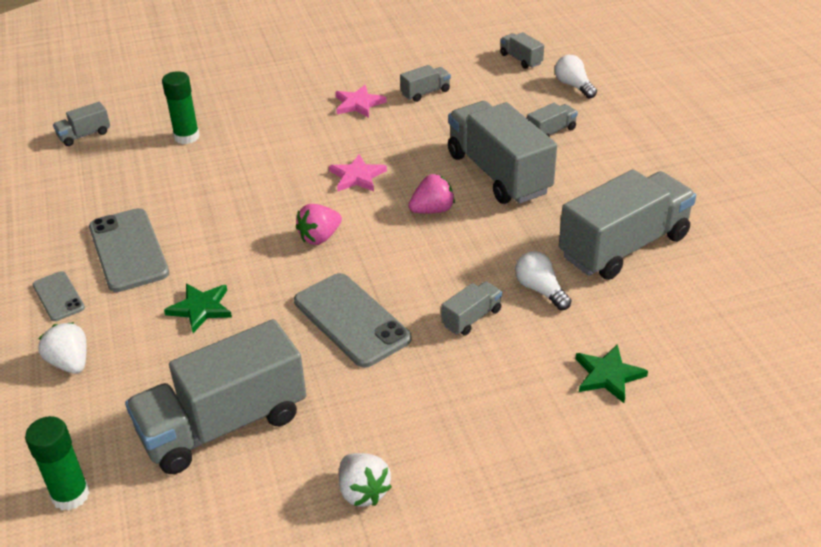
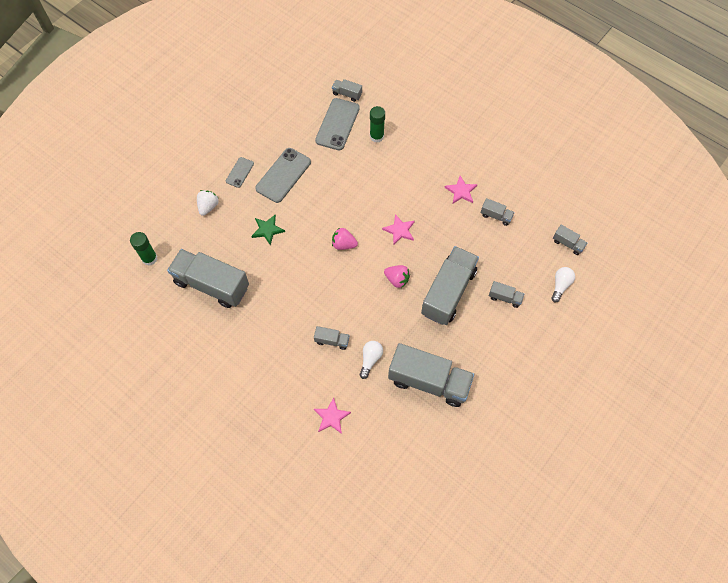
camera: 55 degrees right, 25 degrees up
grey phone [294,273,412,368] -> grey phone moved to [315,98,360,151]
white strawberry [339,453,392,507] -> none
grey truck [500,32,544,69] -> grey truck turned 105 degrees clockwise [553,224,587,255]
green star [575,344,648,403] -> pink star [314,397,351,434]

